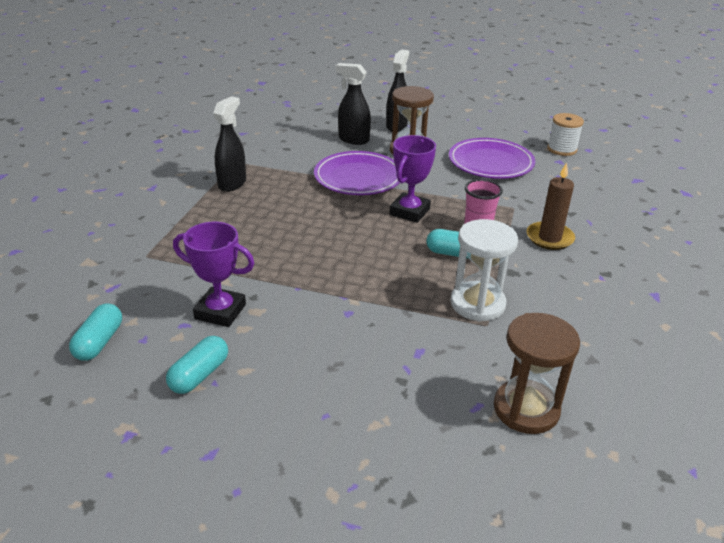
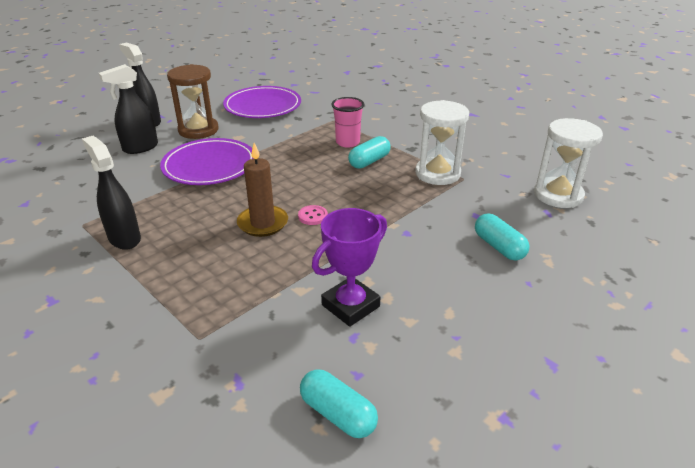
camera: 60 degrees left, 0 degrees up
turquoise capsule [166,336,228,394] -> turquoise capsule moved to [475,213,529,260]
purple trophy [389,135,436,223] -> none
brown hourglass [494,313,580,434] -> white hourglass [534,118,603,208]
brown candle [527,162,575,250] -> brown candle moved to [237,143,288,237]
white spool [547,113,584,156] -> none
none -> pink button [298,205,328,225]

